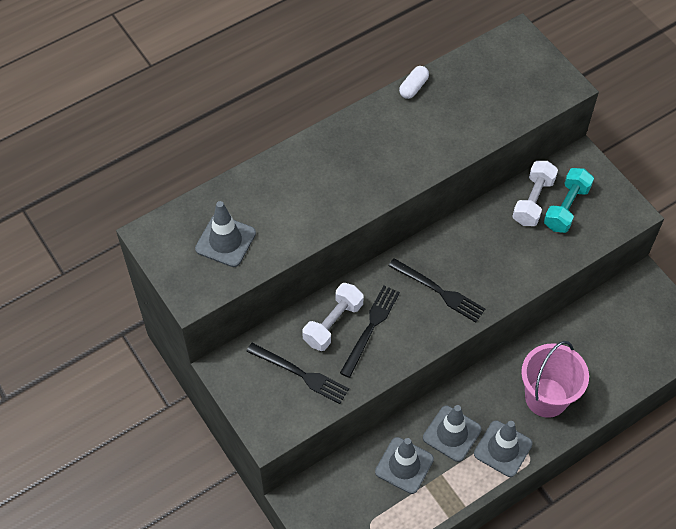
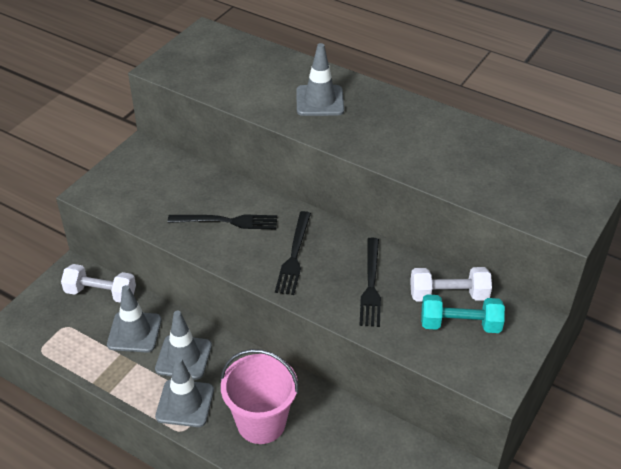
camera: 65 degrees right, 15 degrees down
grey traffic cone [195,201,256,267] -> grey traffic cone moved to [296,43,344,116]
black fork [246,343,349,404] -> black fork moved to [359,238,381,327]
white dumbbell [302,283,364,351] -> white dumbbell moved to [61,264,136,303]
white capsule [399,66,429,99] -> none

